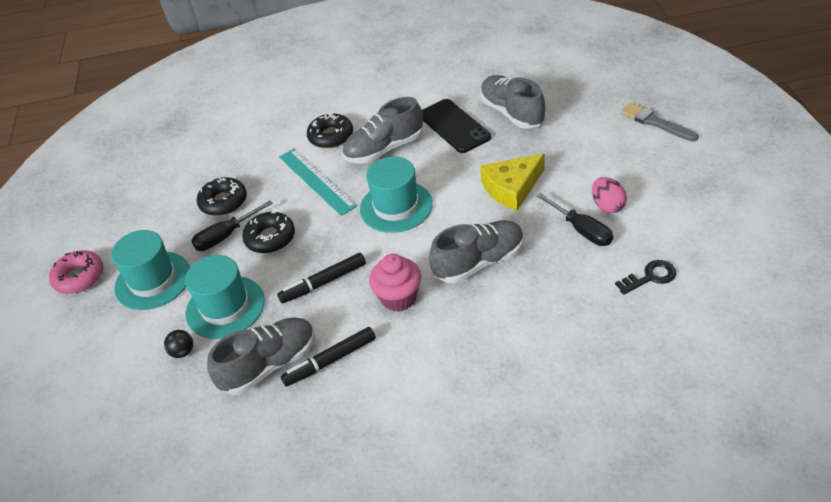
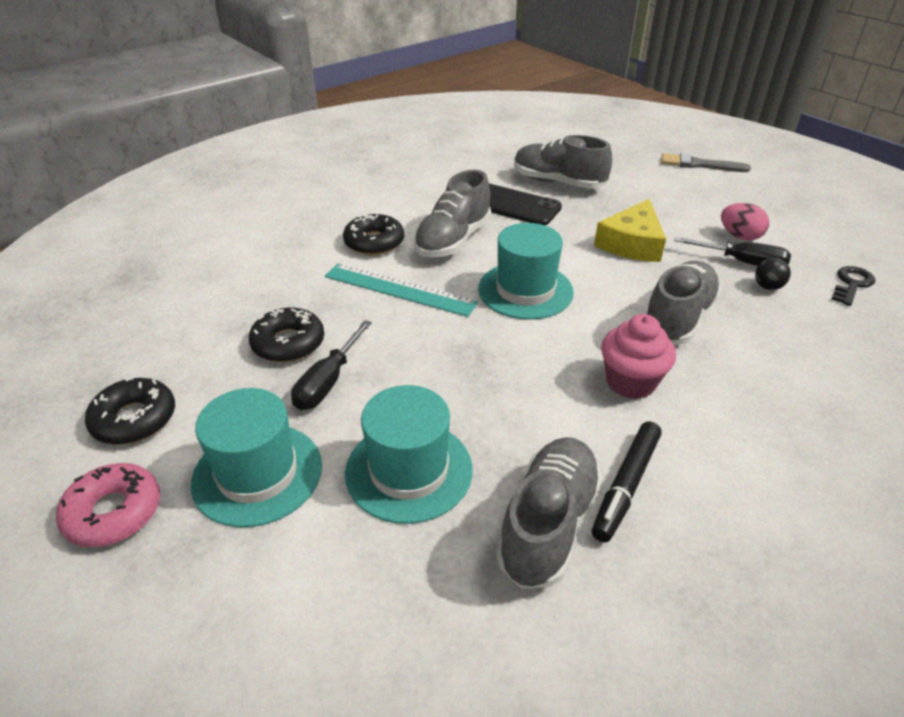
camera: 35 degrees left, 5 degrees down
black ball [164,330,193,358] -> black ball moved to [755,258,791,290]
black donut [242,211,295,253] -> black donut moved to [85,377,175,445]
black marker [277,253,366,303] -> none

